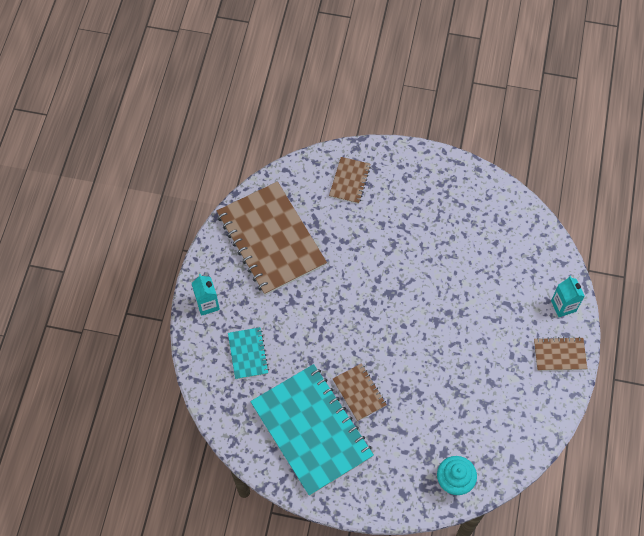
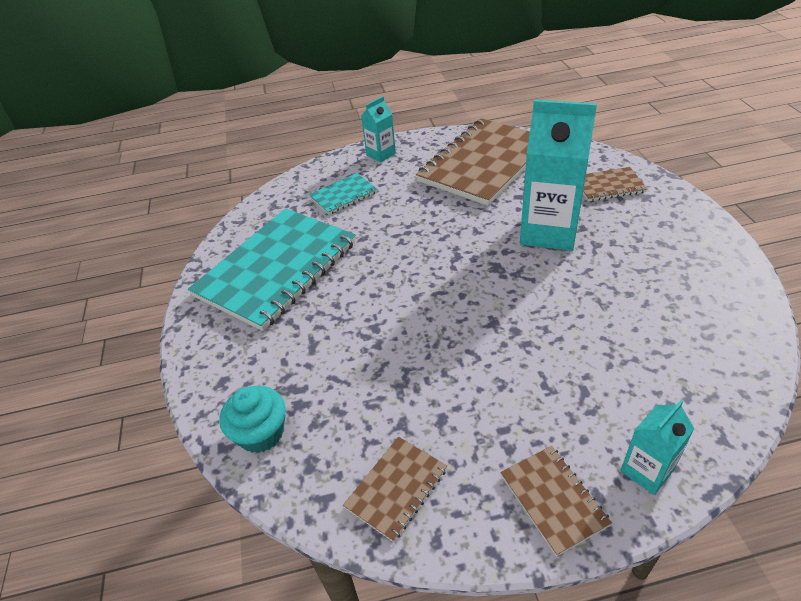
camera: 70 degrees right, 20 degrees down
brown notebook [333,363,387,421] -> brown notebook moved to [343,437,447,542]
none -> turquoise carton [520,99,597,251]

